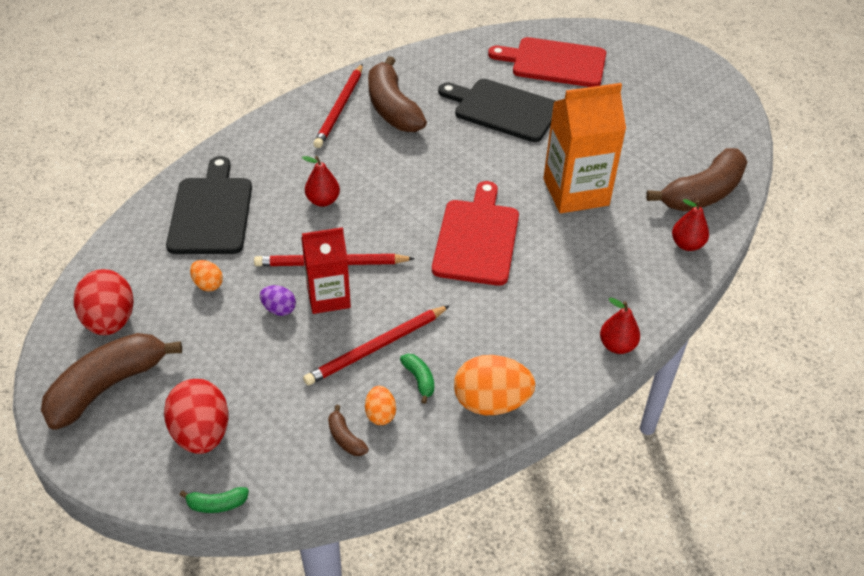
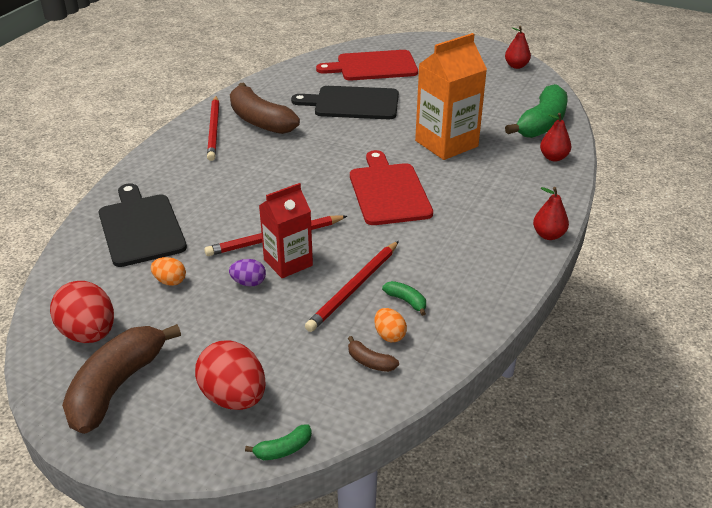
camera: 20 degrees left, 10 degrees down
red pear [302,156,340,207] -> red pear moved to [505,26,531,69]
orange egg [454,355,536,415] -> none
brown banana [646,148,747,211] -> green banana [505,84,568,138]

